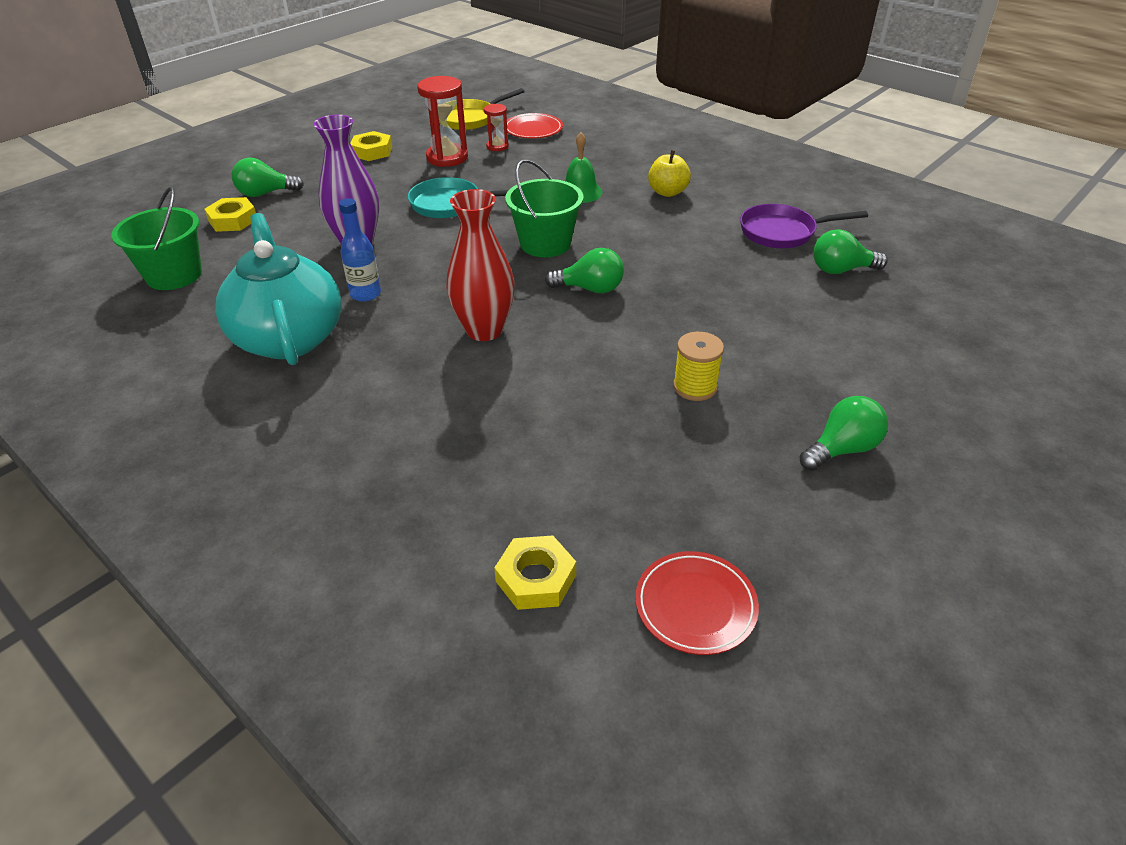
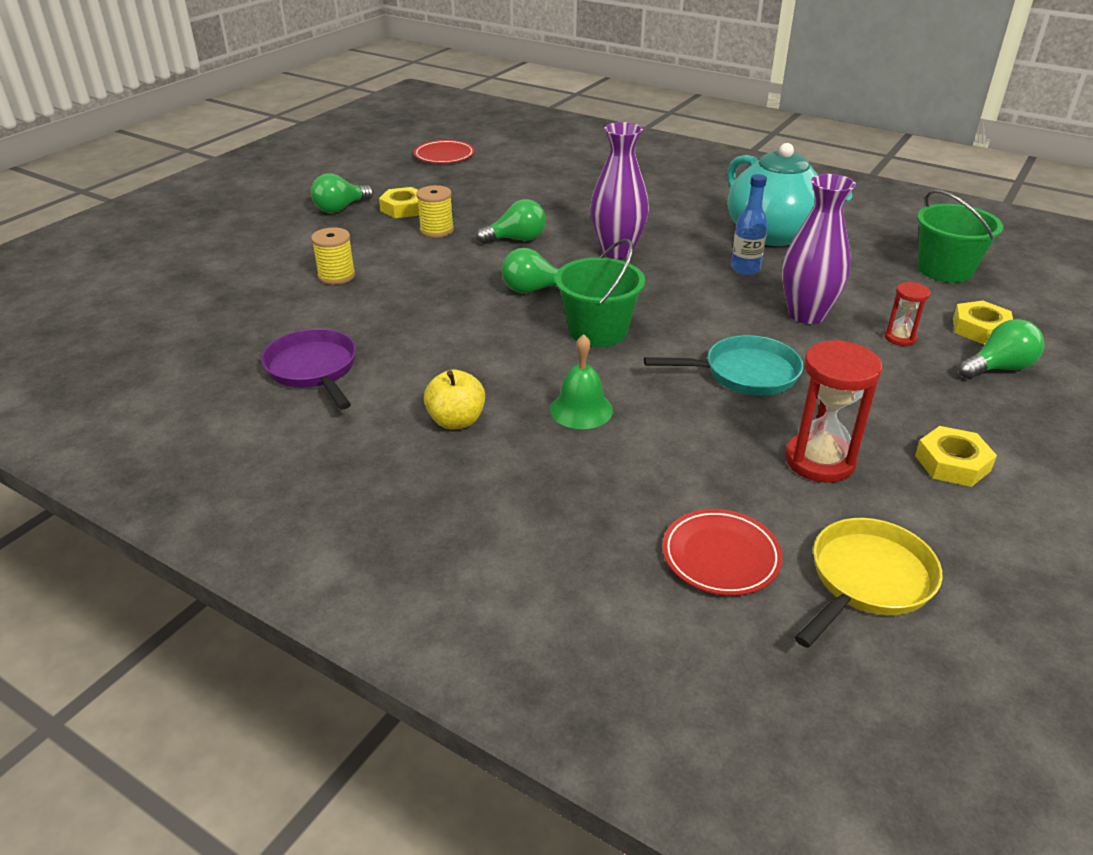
camera: 170 degrees right, 5 degrees down
red vase [446,189,515,341] -> purple vase [590,122,649,259]
red hourglass [484,104,509,151] -> red hourglass moved to [884,282,931,346]
yellow nut [494,535,576,610] -> yellow nut moved to [379,187,419,218]
purple pan [740,204,868,248] -> purple pan turned 105 degrees counterclockwise [261,329,356,410]
green light bulb [813,229,888,274] -> green light bulb moved to [476,199,546,243]
none -> yellow spool [311,227,355,285]

